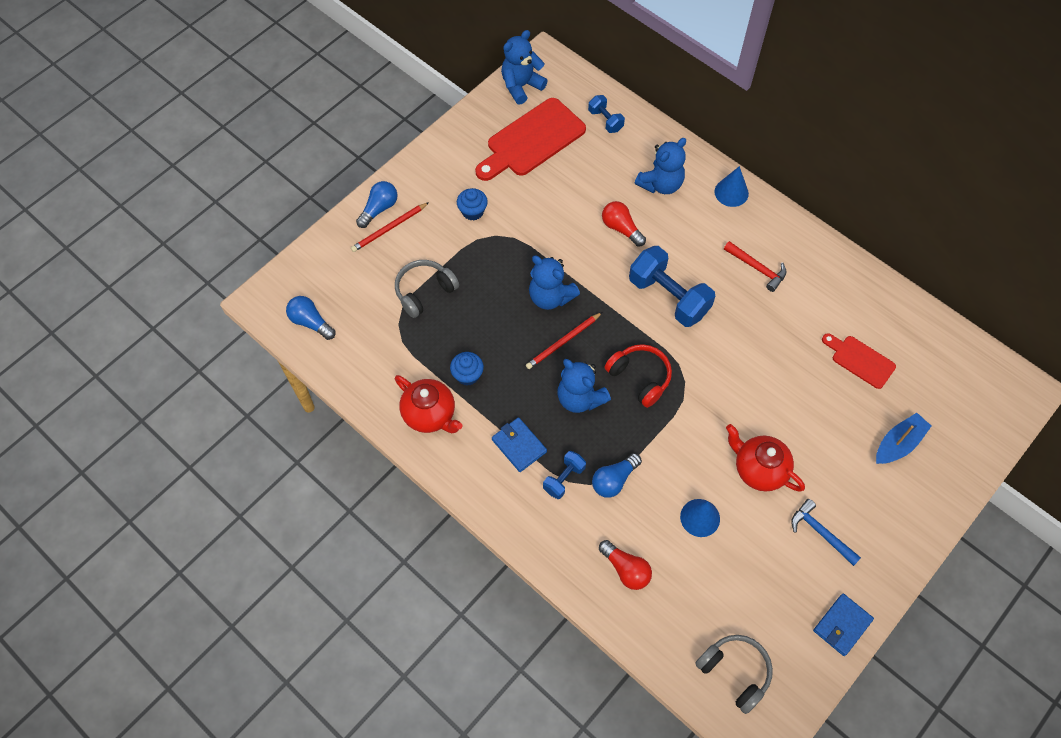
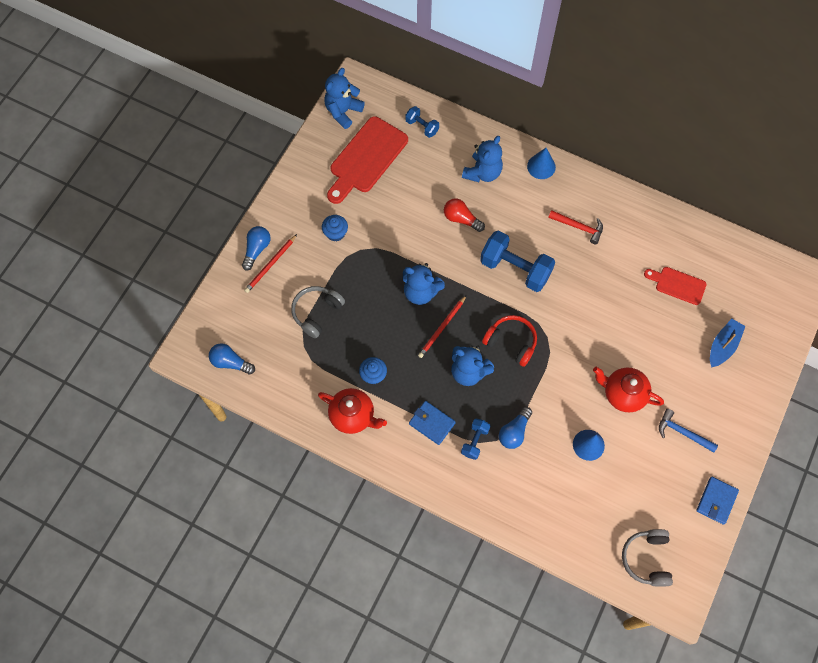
camera: 15 degrees left, 5 degrees up
red light bulb [599,540,652,590] -> none
grey headphones [695,635,773,714] -> grey headphones turned 120 degrees counterclockwise [622,529,673,587]

